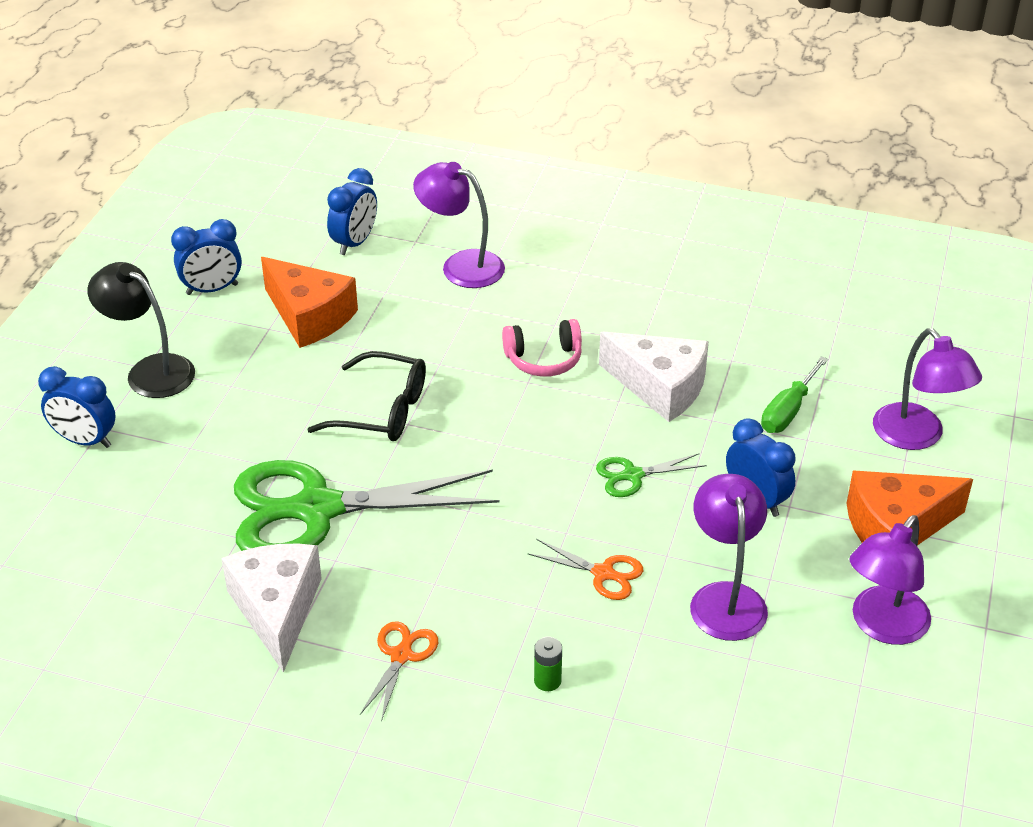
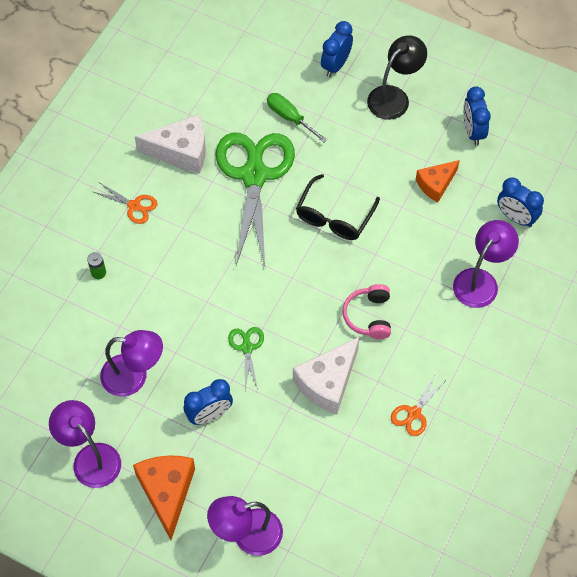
camera: 100 degrees right, 20 degrees up
orange cheese [261,257,358,348] -> orange cheese [416,160,460,202], size x0.64
orange scissors [527,539,643,600] -> orange scissors moved to [391,373,446,436]
green screwdriver [761,356,828,433] -> green screwdriver moved to [267,93,327,142]

